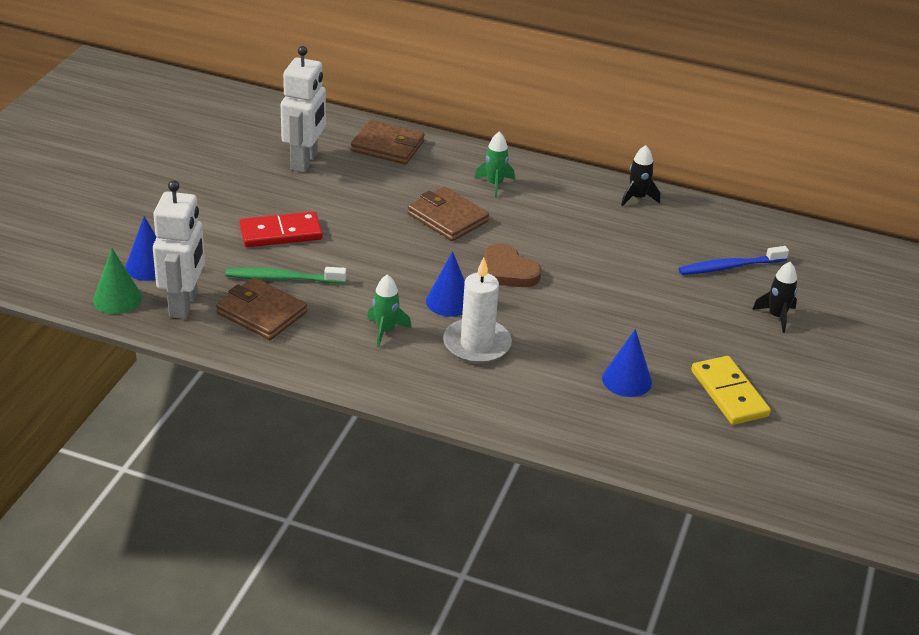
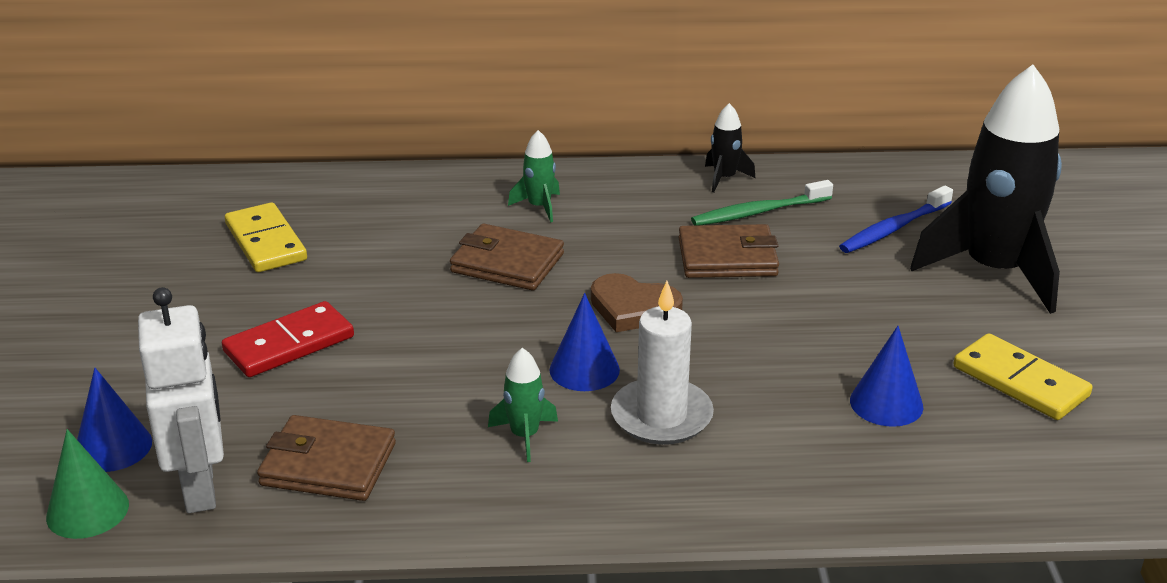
camera: 20 degrees left, 5 degrees down
green toothbrush [225,267,346,283] -> green toothbrush moved to [691,180,833,225]
white robot [281,46,326,172] -> yellow domino [225,202,307,272]
brown wallet [351,120,425,164] -> brown wallet moved to [679,224,779,278]
black rocket [752,262,798,333] -> black rocket [910,65,1062,314], size x2.43

